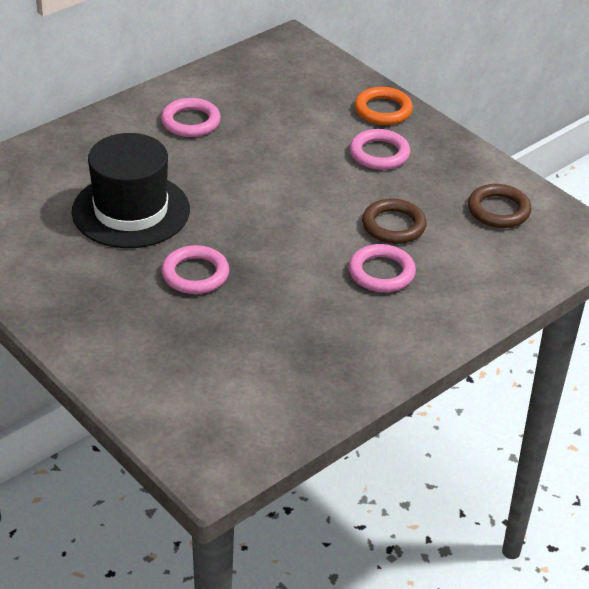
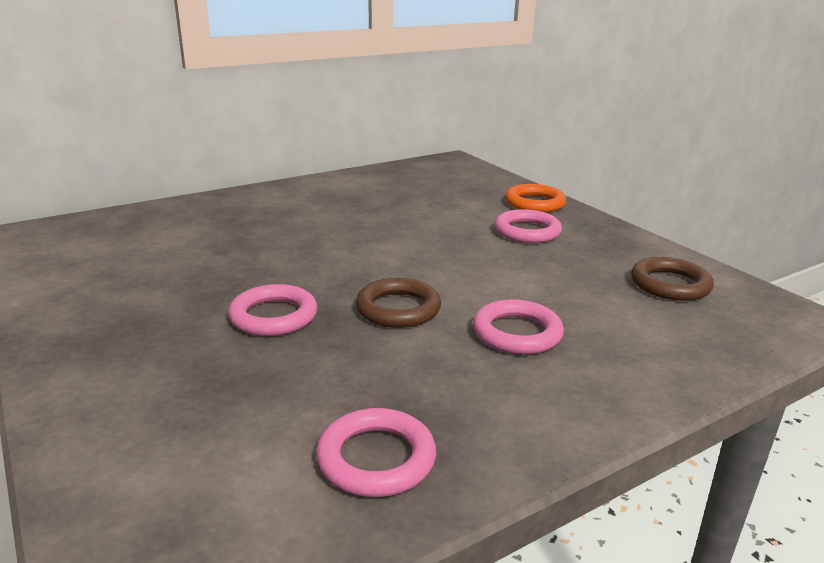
camera: 10 degrees right, 15 degrees down
black hat [72,133,190,248] -> none
pink ring [161,98,221,137] -> pink ring moved to [316,408,436,497]
brown ring [362,198,427,244] -> brown ring moved to [356,278,441,328]

